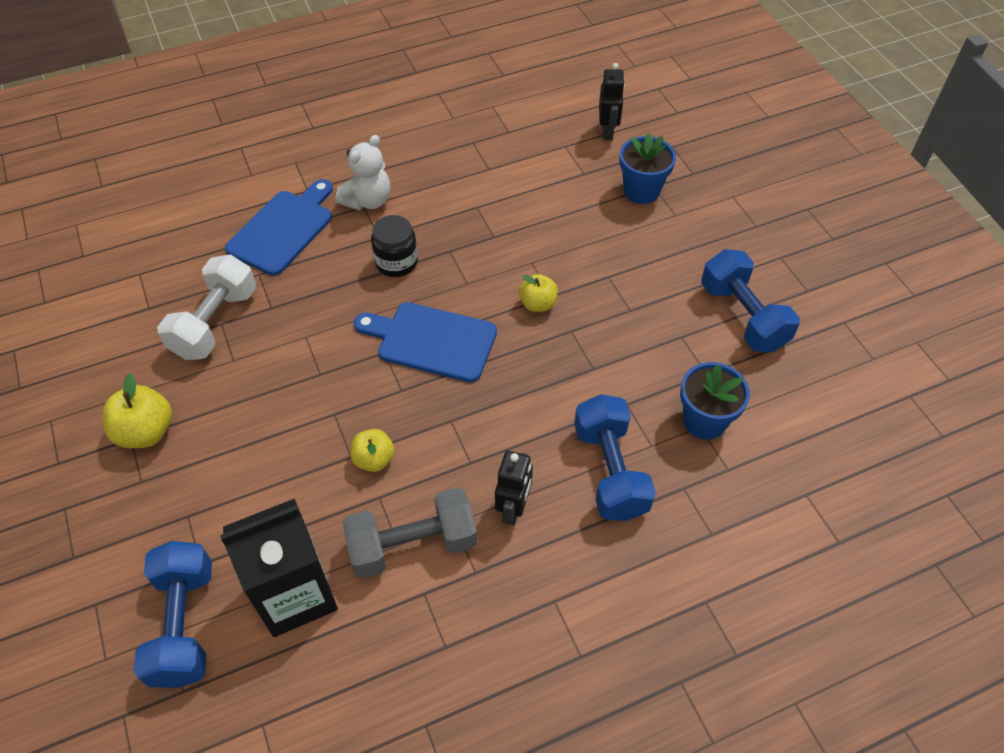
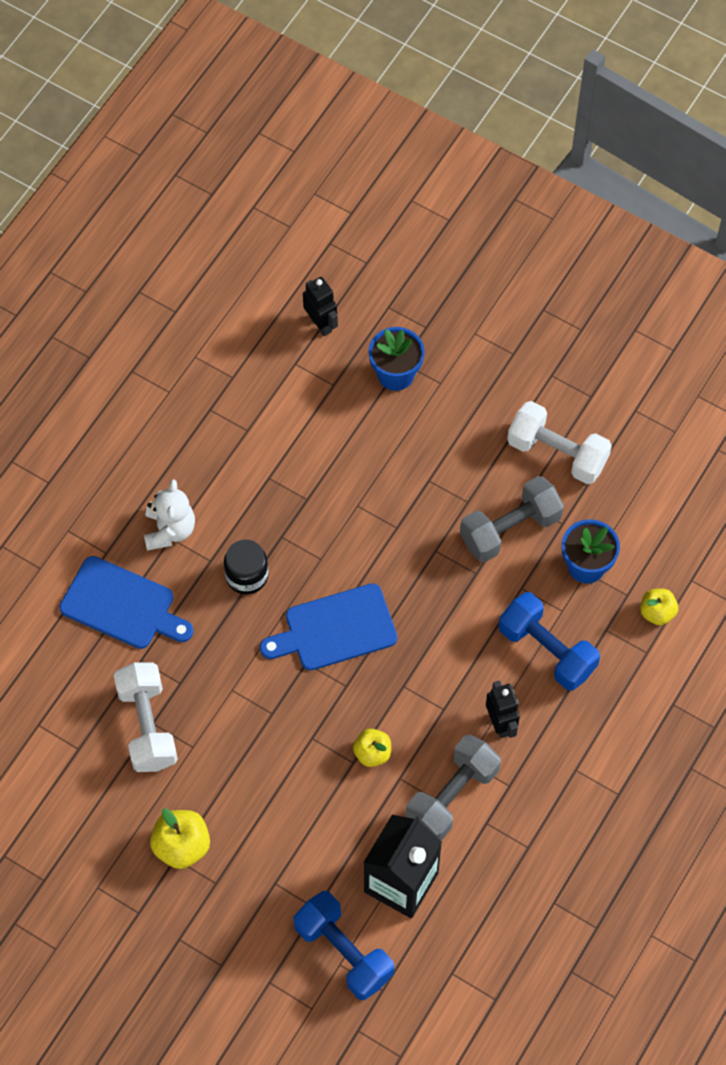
camera: 35 degrees left, 10 degrees up
blue cutting board [225,179,333,276] -> blue cutting board turned 120 degrees clockwise [59,556,193,649]
yellow apple [519,274,558,312] -> yellow apple moved to [640,588,678,625]
blue dumbbell [701,249,800,352] -> white dumbbell [507,401,612,484]
none -> grey dumbbell [460,476,564,562]

